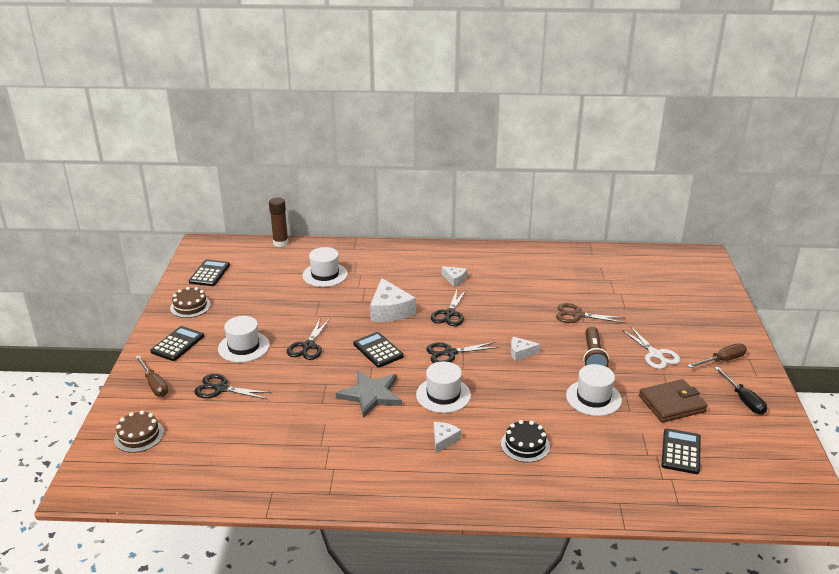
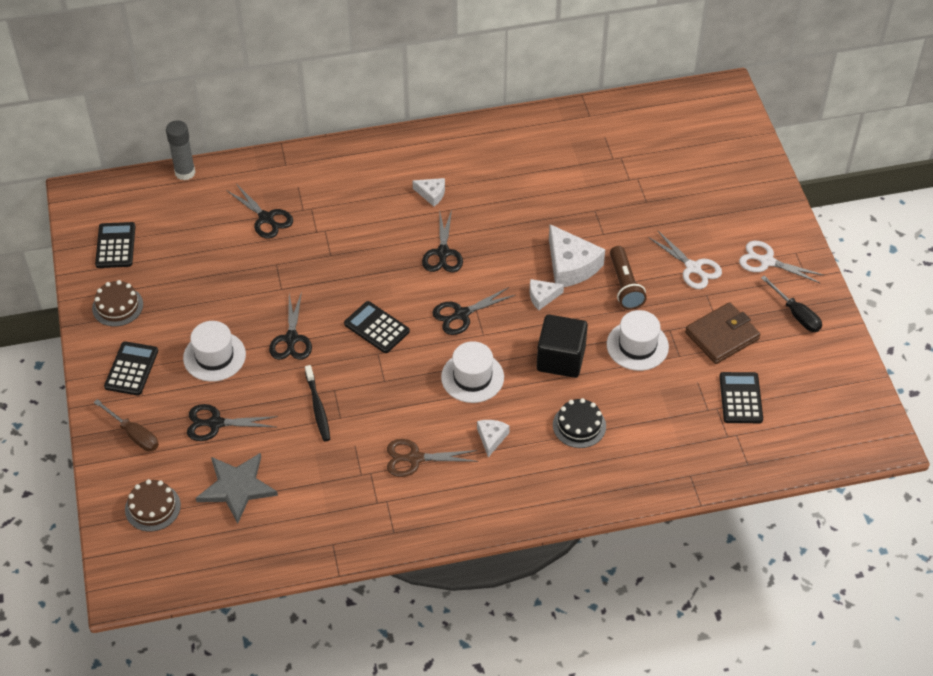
camera: 15 degrees left, 20 degrees up
brown glue stick [269,197,289,247] -> grey glue stick [166,120,196,180]
white hat [302,247,348,287] -> black scissors [226,184,293,239]
grey star [336,370,402,418] -> grey star moved to [196,453,278,524]
white cheese [370,278,416,322] -> white cheese moved to [549,224,605,287]
brown scissors [556,303,625,323] -> brown scissors moved to [387,439,478,477]
brown screwdriver [687,343,747,368] -> white scissors [739,241,823,284]
none -> black toothbrush [305,365,330,442]
none -> black cube [537,315,588,378]

